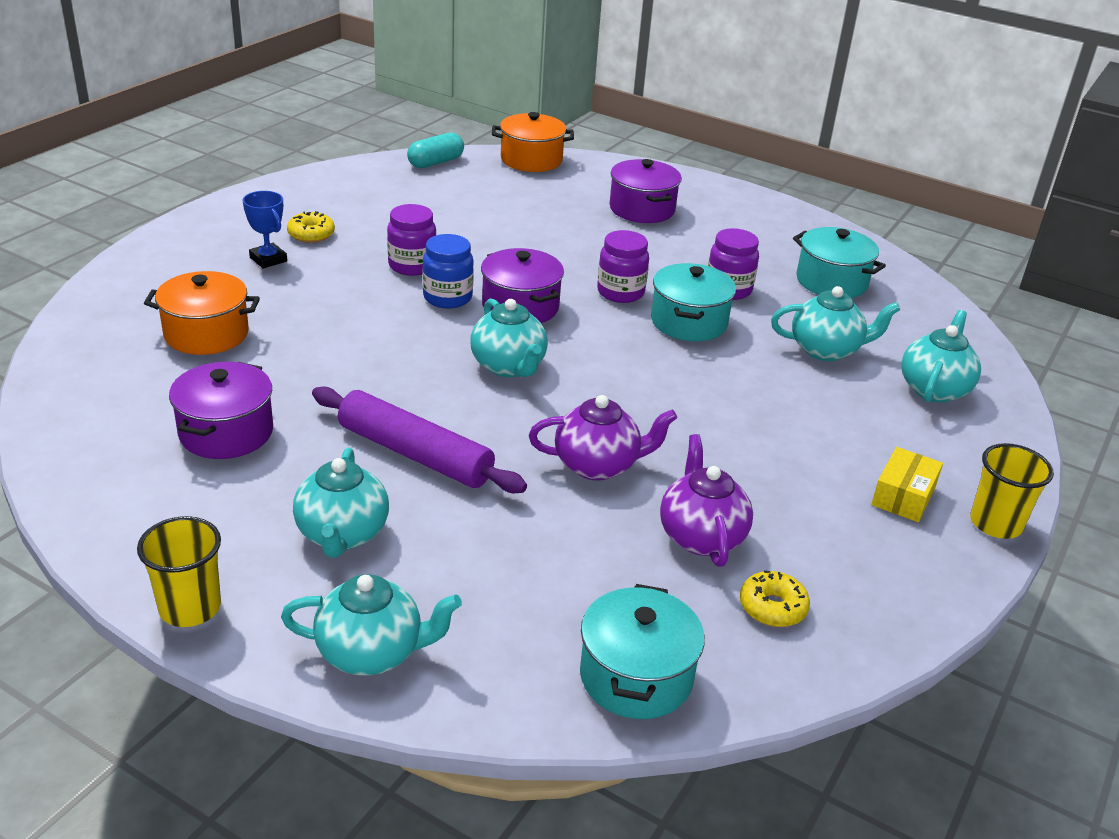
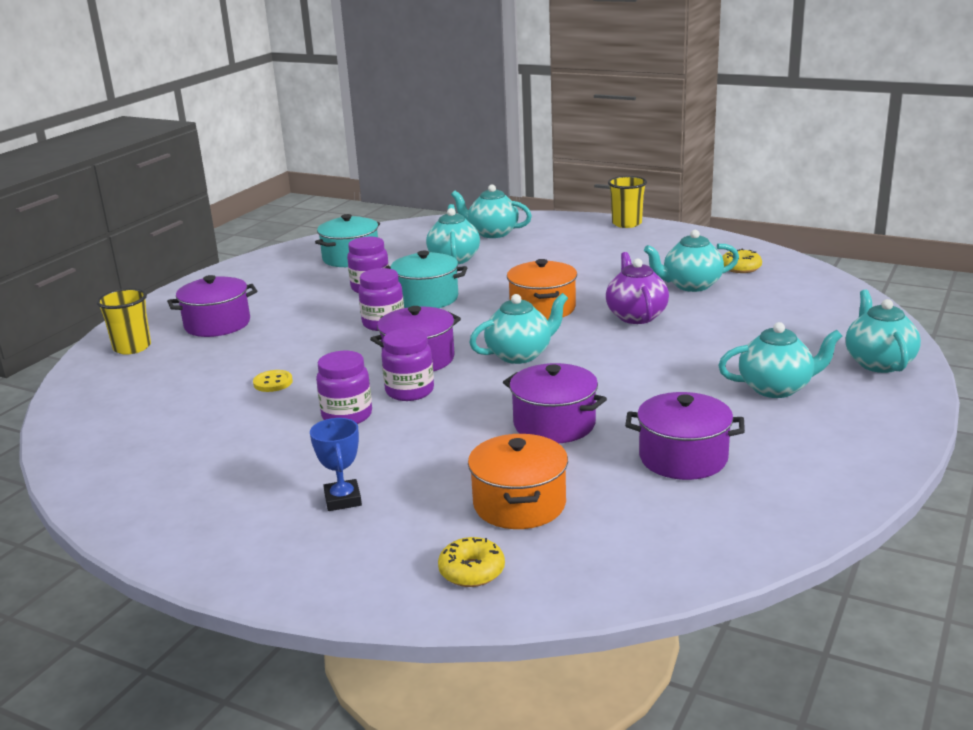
camera: 90 degrees left, 10 degrees down
yellow cup [137,516,221,627] -> yellow cup moved to [96,288,151,354]
blue trophy [243,191,287,269] -> blue trophy turned 60 degrees counterclockwise [310,418,362,511]
yellow donut [287,211,335,243] -> yellow donut moved to [438,537,505,587]
purple rolling pin [312,386,527,493] -> none
turquoise capsule [407,132,464,168] -> none
blue jar [422,234,474,309] -> purple jar [382,328,434,401]
orange pot [492,112,574,172] -> orange pot moved to [507,259,577,320]
turquoise pot [580,584,705,719] -> none
purple teapot [660,434,753,567] -> turquoise teapot [644,230,739,292]
yellow box [871,447,943,522] -> none
none -> yellow button [253,370,293,392]
none -> purple pot [503,363,607,443]

